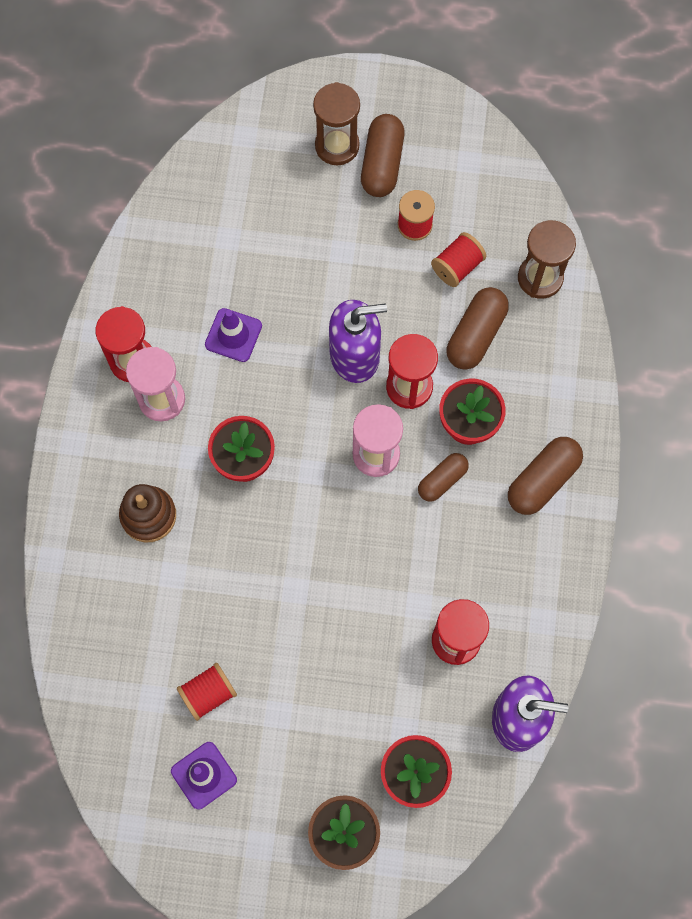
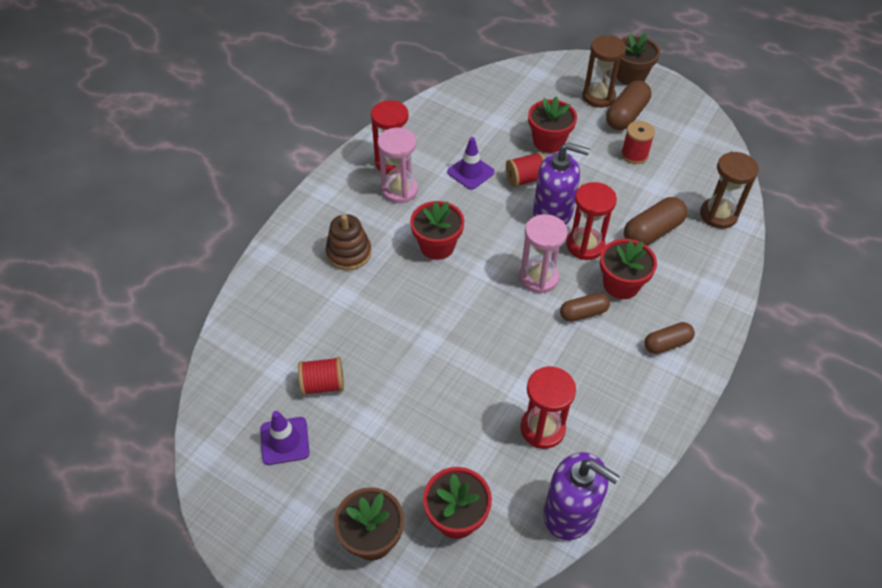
camera: 25 degrees right, 20 degrees down
red spool [431,232,486,287] -> red spool moved to [506,152,545,187]
brown capsule [508,437,583,515] -> brown capsule [645,322,695,354], size x0.65
none -> red flower pot [528,96,577,153]
none -> brown flower pot [617,33,660,85]

